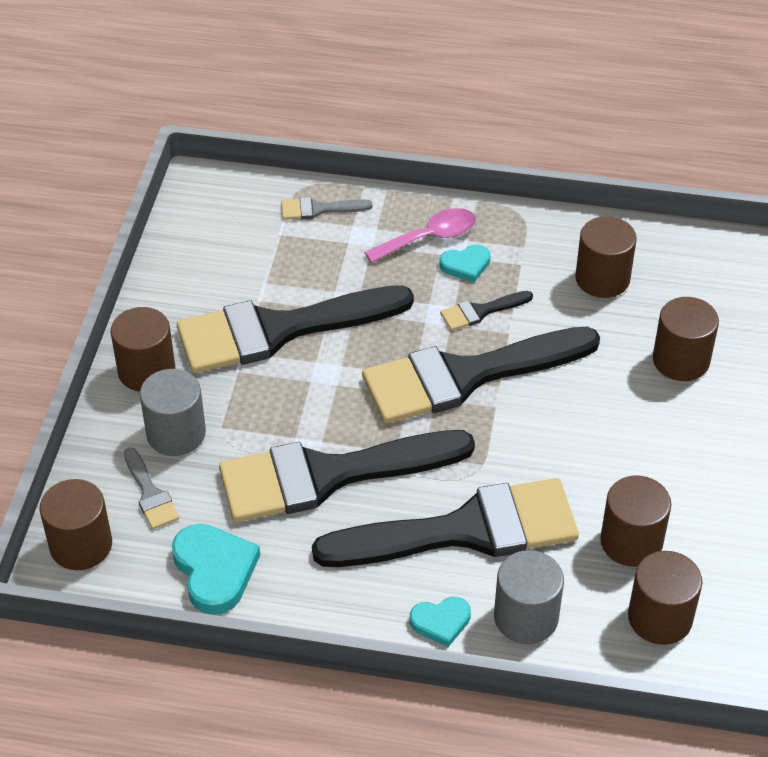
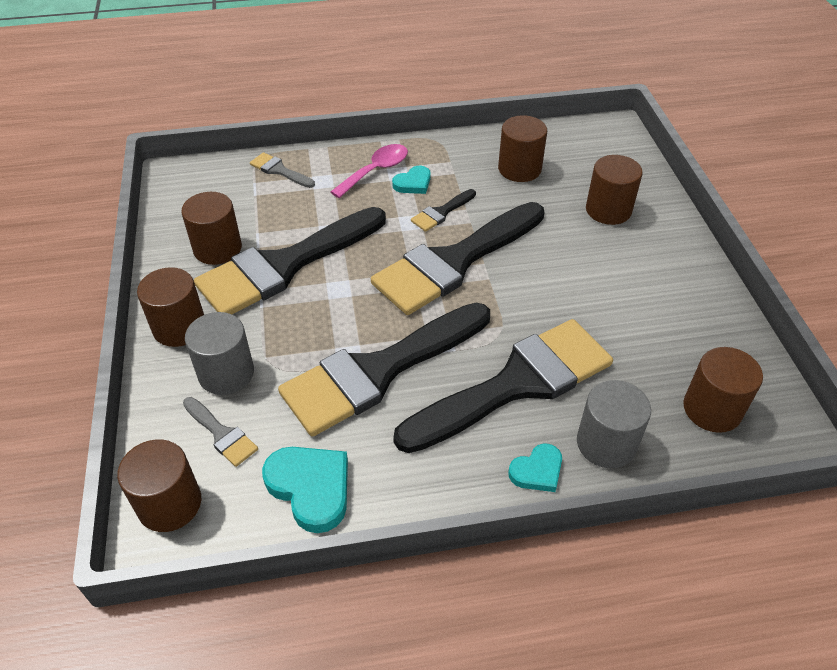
camera: 20 degrees left, 0 degrees up
grey brush [281,197,373,220] -> grey brush turned 60 degrees clockwise [250,152,315,188]
brown cylinder [600,476,671,567] -> brown cylinder moved to [181,192,242,265]

